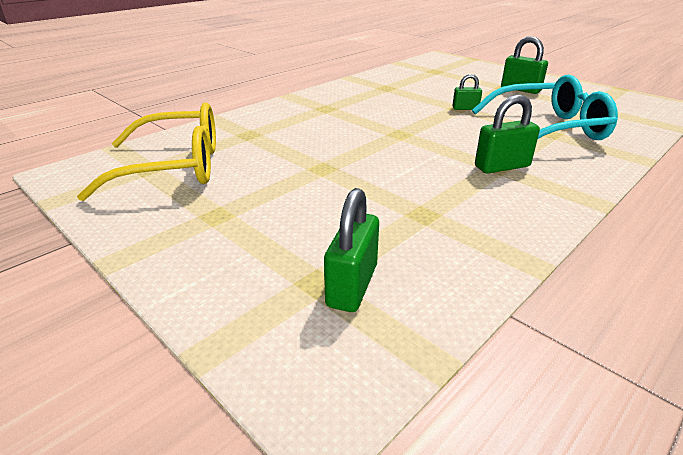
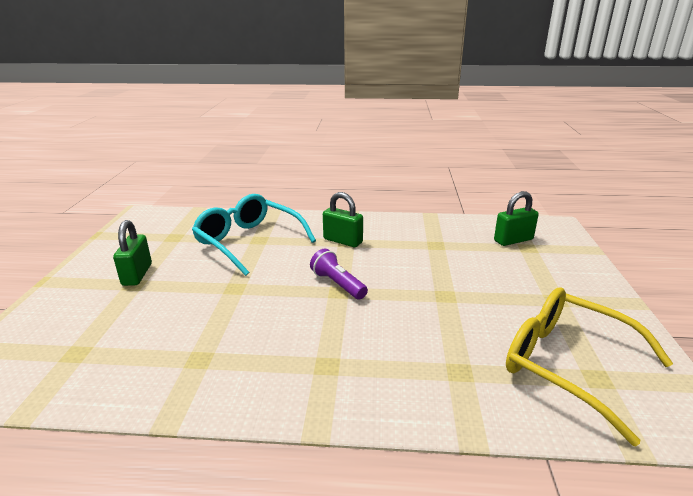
camera: 130 degrees left, 5 degrees down
green padlock [452,74,482,110] -> none
none -> purple flashlight [310,249,368,300]

